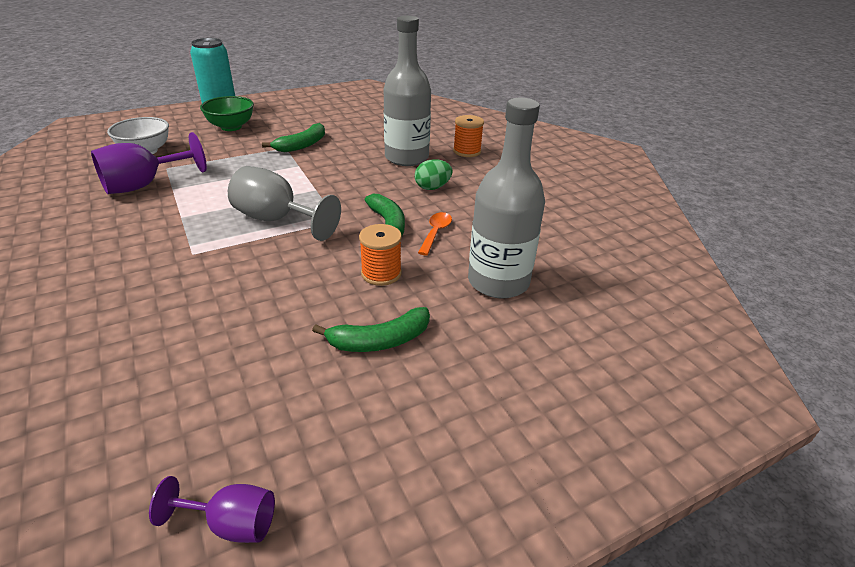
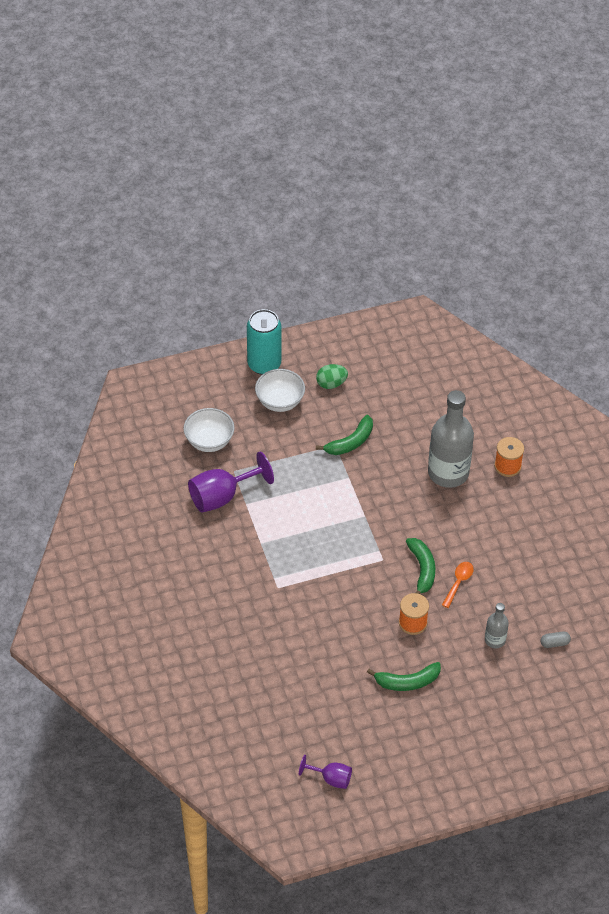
camera: 10 degrees right, 15 degrees up
green bowl [200,96,254,131] -> white bowl [255,369,305,412]
grey goblet [228,166,341,241] -> none
green egg [415,159,453,190] -> green egg moved to [316,364,348,389]
grey bottle [468,98,545,299] -> grey bottle [485,603,509,648], size x0.48
none -> grey capsule [540,632,571,648]

